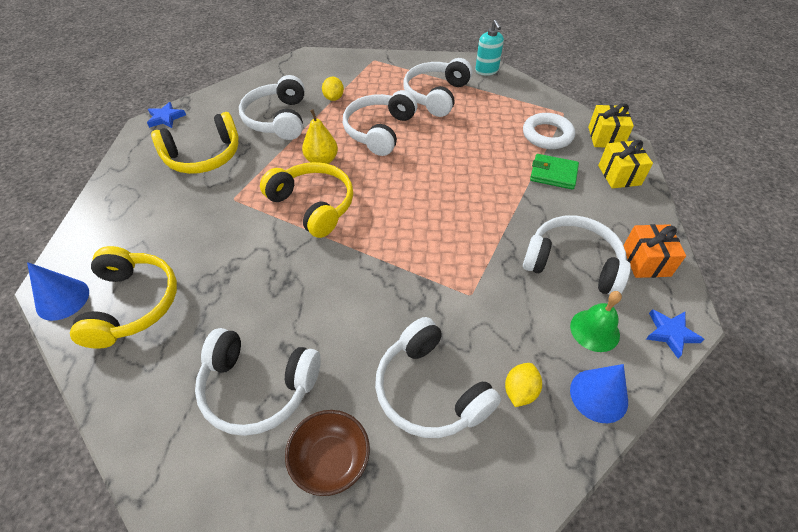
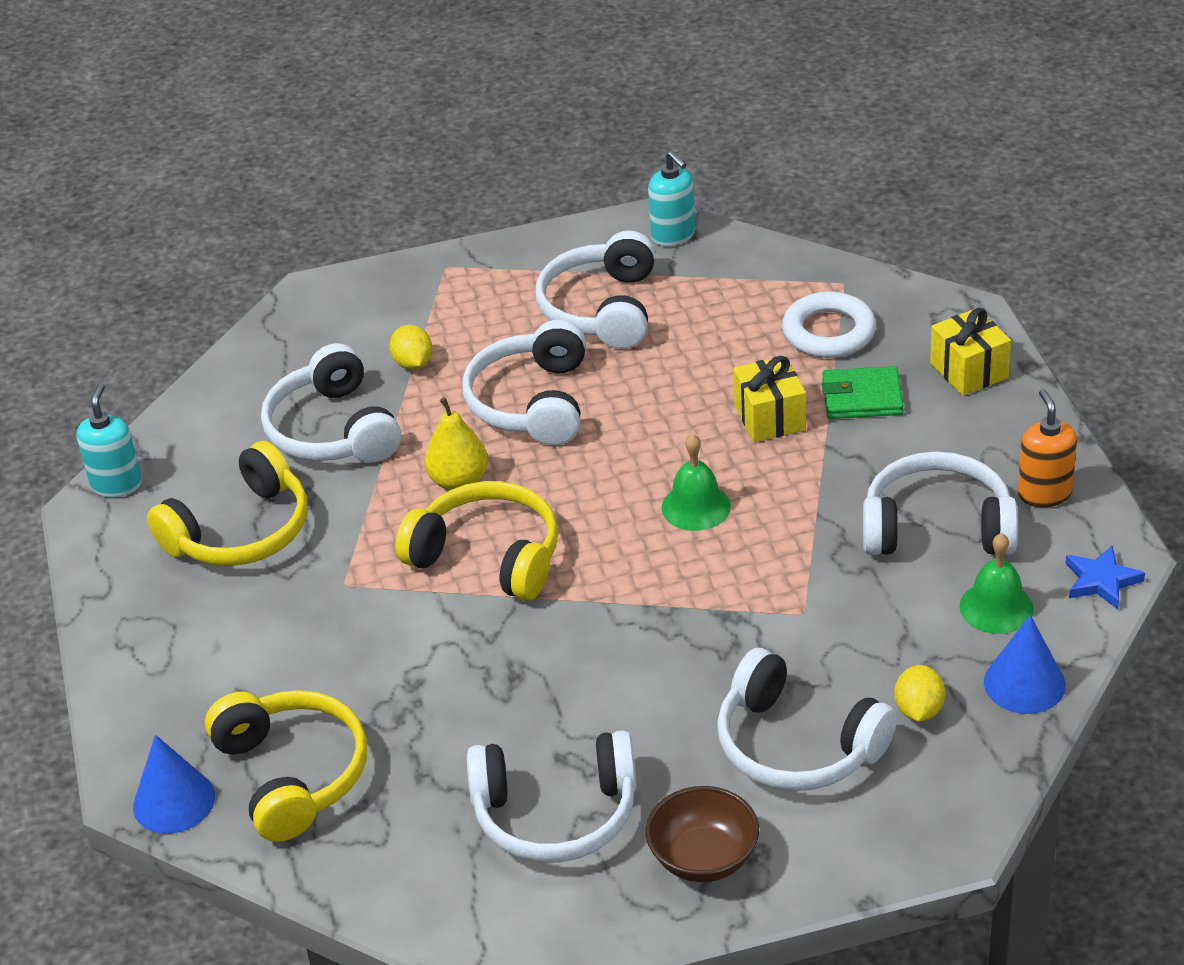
camera: 15 degrees left, 10 degrees down
blue star [147,102,186,128] -> turquoise soap dispenser [76,383,142,497]
yellow gift [588,103,634,147] -> yellow gift moved to [733,356,806,442]
orange gift [623,224,686,278] -> orange soap dispenser [1018,389,1077,507]
none -> green bell [662,434,731,531]

